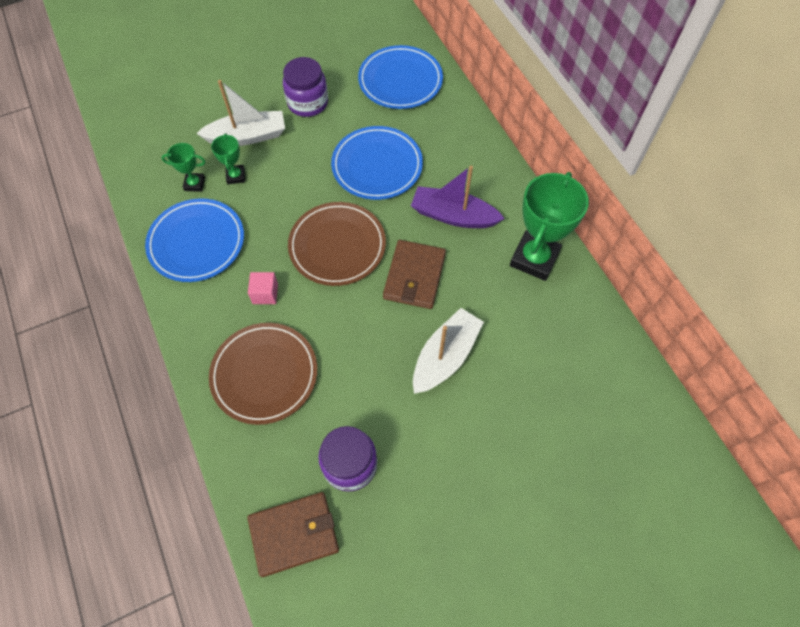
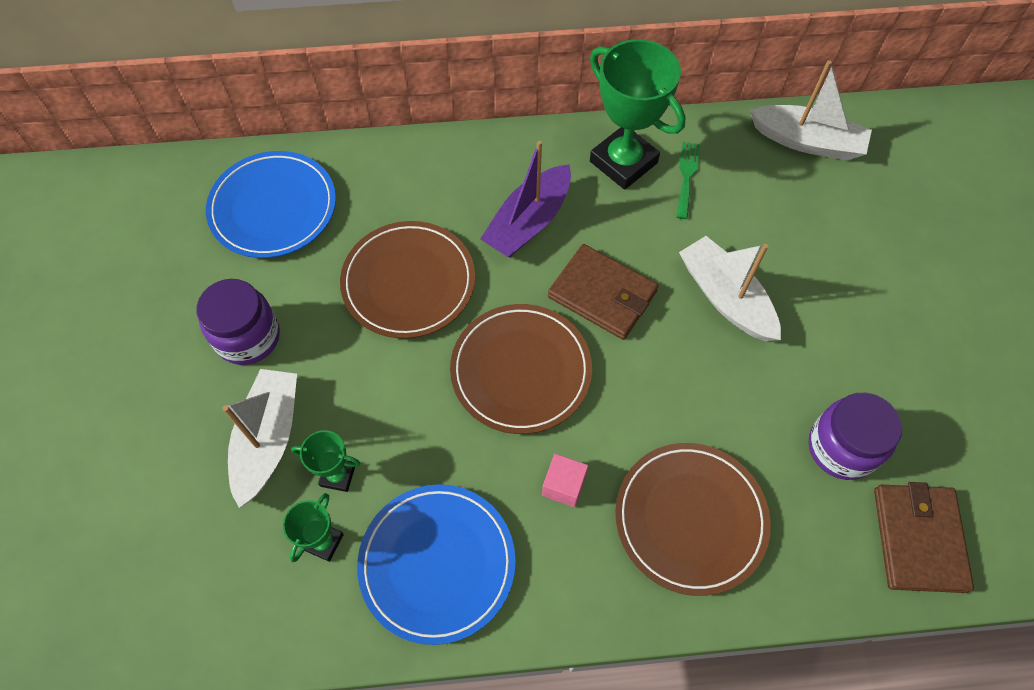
camera: 70 degrees left, 0 degrees up
blue plate [331,126,423,200] -> brown plate [340,221,475,339]
none -> green fork [676,142,700,219]
none -> white boat [750,60,872,160]

